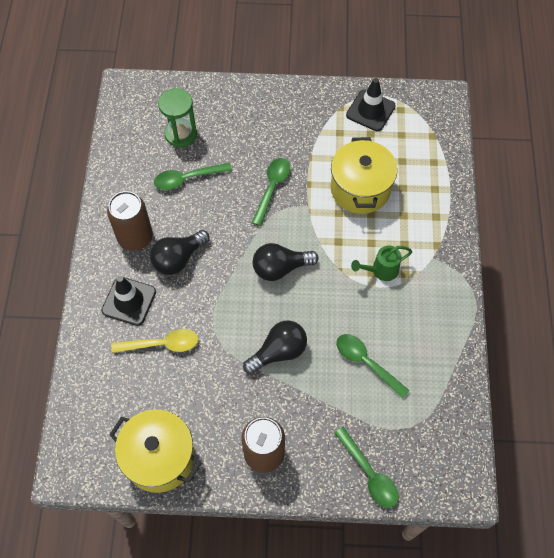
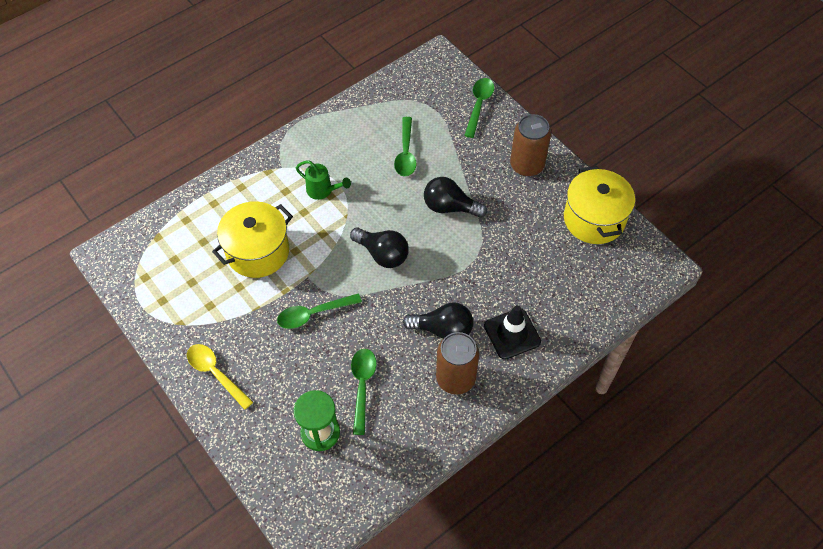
camera: 130 degrees left, 5 degrees down
yellow spoon [111,329,198,353] -> yellow spoon moved to [187,344,253,410]
green spoon [154,163,232,190] -> green spoon turned 120 degrees counterclockwise [351,349,376,435]
black traffic cone [346,78,396,131] -> none

